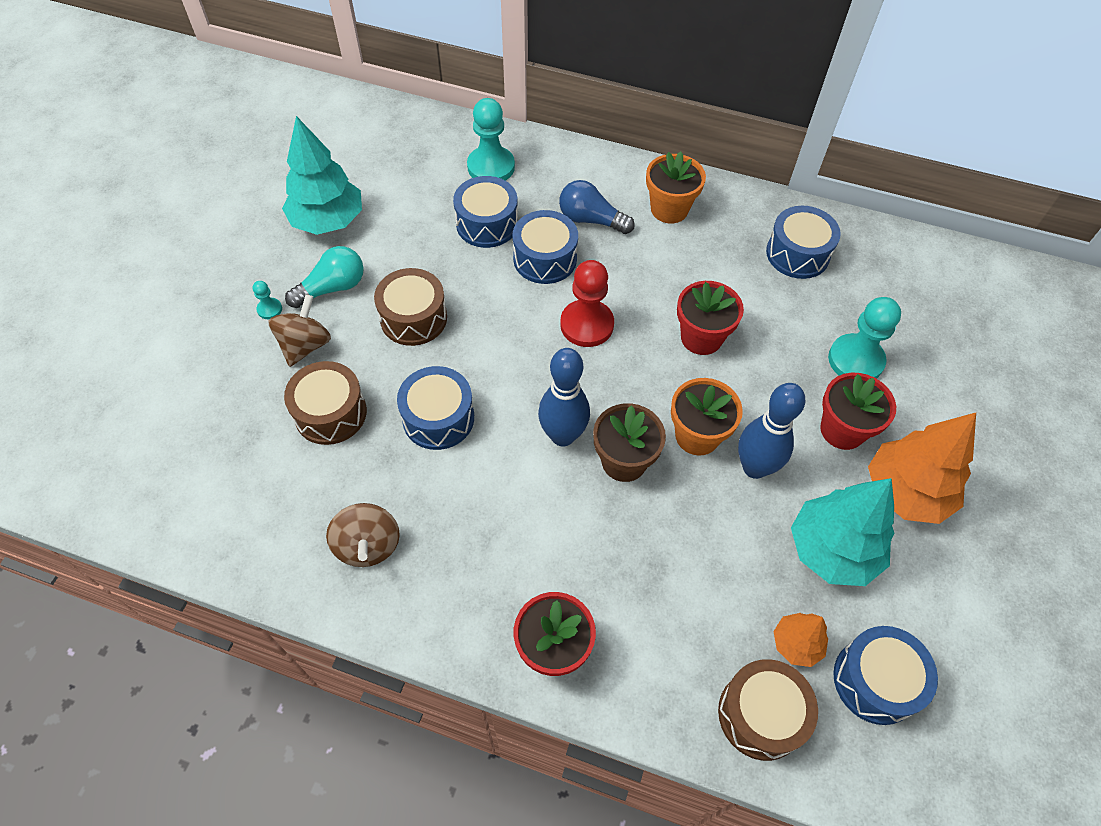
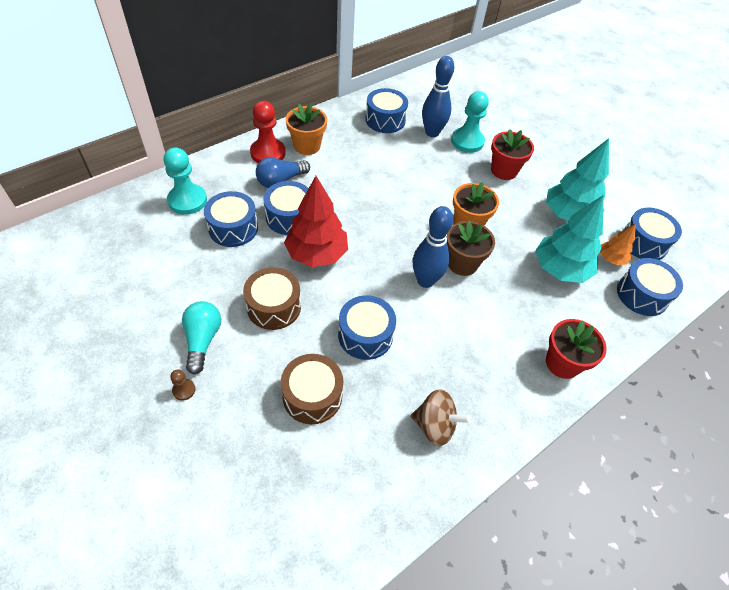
camera: 60 degrees left, 5 degrees down
turquoise pawn [253,281,282,319] -> brown pawn [170,370,195,401]
brown spinning top [268,294,331,367] -> none
turquoise tree [282,116,362,235] -> turquoise tree moved to [535,195,604,283]
red pawn [560,260,614,347] -> red pawn moved to [250,101,286,163]
red flower pot [677,281,744,355] -> none
brown drum [718,659,818,761] -> blue drum [617,258,683,316]
blue bowling pin [738,383,805,479] -> blue bowling pin moved to [422,56,455,137]
orange tree [868,413,976,524] -> none
none -> red tree [284,176,348,267]

